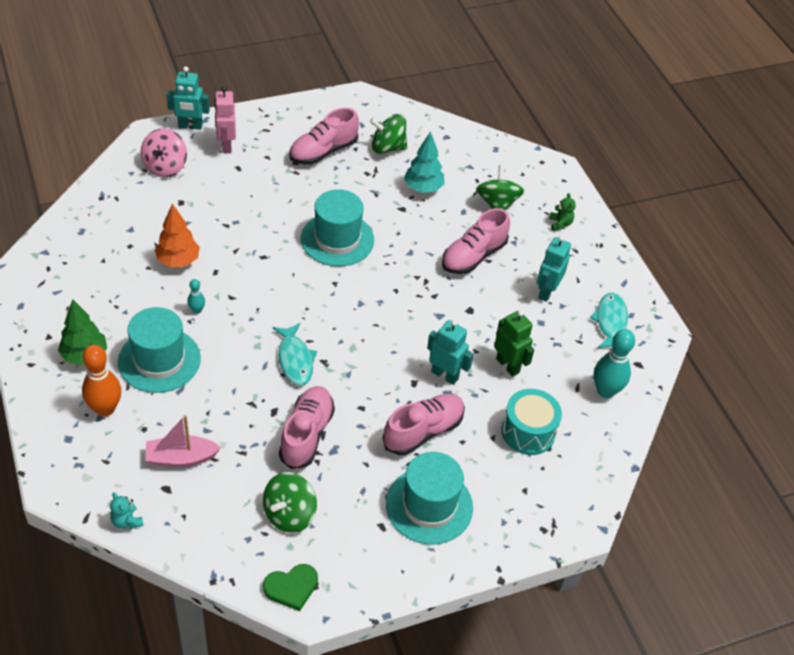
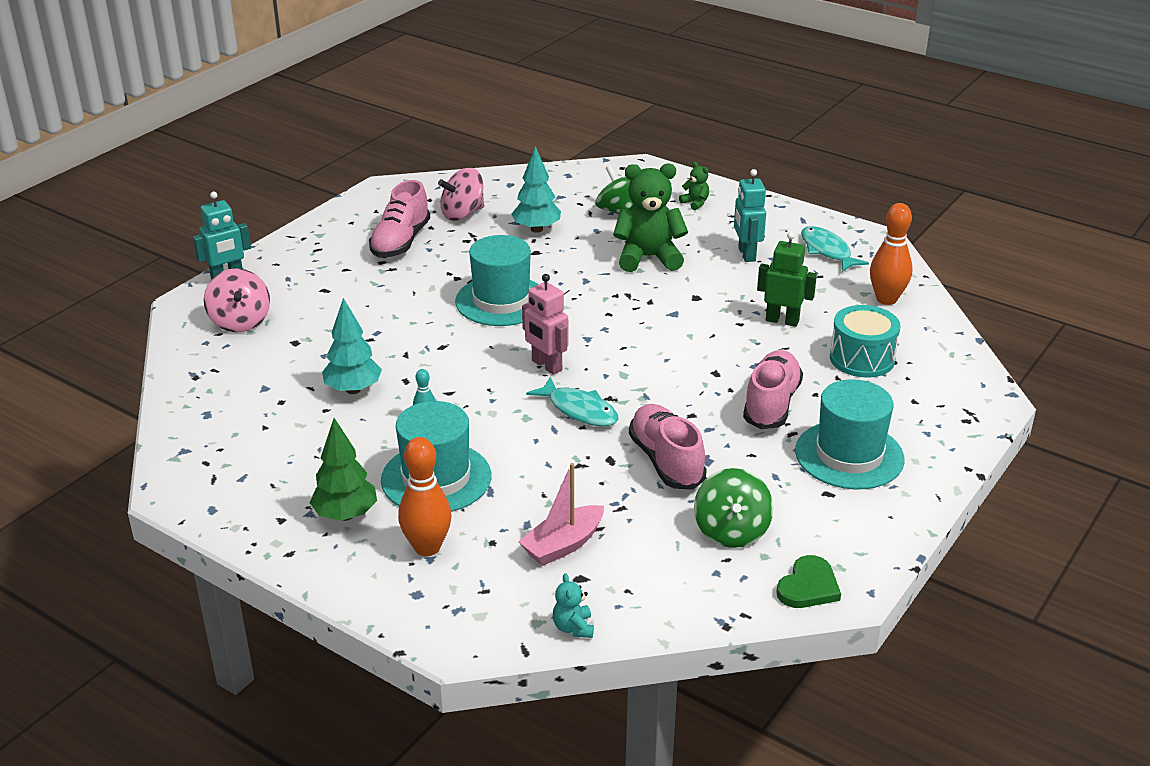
camera: 30 degrees left, 15 degrees down
turquoise teddy bear [110,492,144,529] -> turquoise teddy bear turned 60 degrees clockwise [553,573,594,638]
orange tree [155,203,200,267] -> turquoise tree [322,298,382,394]
pink robot [214,86,236,153] -> pink robot moved to [522,274,568,375]
green spinning top [370,114,407,154] -> pink spinning top [438,168,485,221]
turquoise robot [427,320,474,385] -> none
pink shoe [442,208,510,274] -> green teddy bear [613,163,688,272]
turquoise bowling pin [594,329,635,398] -> orange bowling pin [870,203,913,305]

